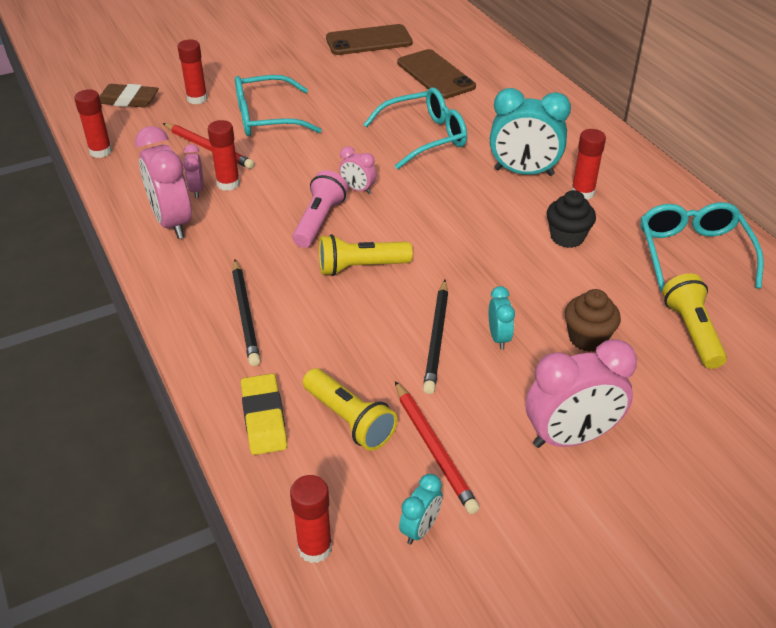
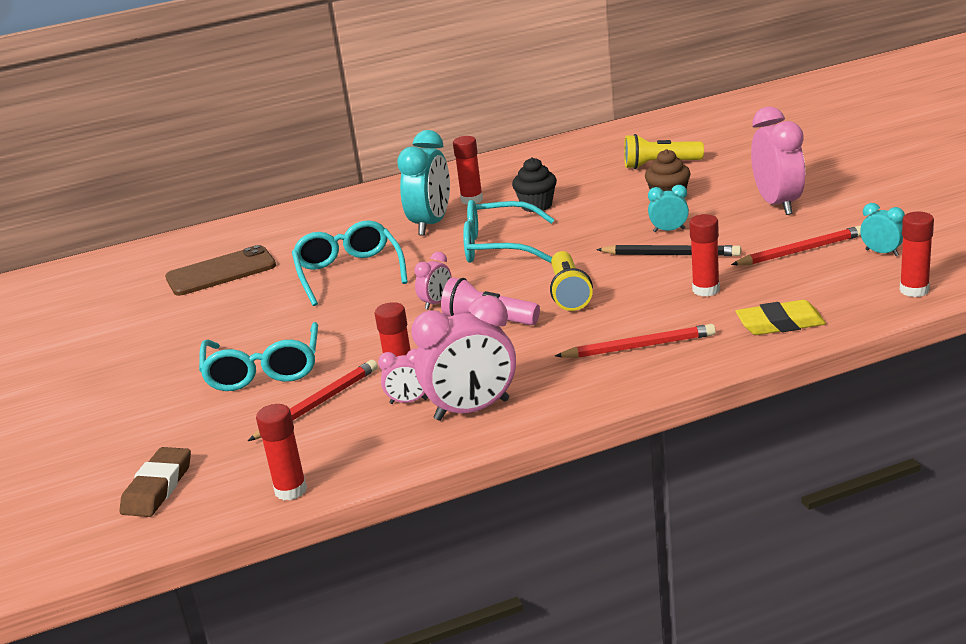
camera: 80 degrees left, 15 degrees down
red glue stick [177,40,208,104] -> red glue stick moved to [689,214,720,297]
black pencil [232,260,260,366] -> red pencil [555,324,716,358]
yellow flashlight [303,368,397,451] -> none
brown phone [326,24,413,55] -> none
turquoise glasses [641,202,764,292] -> turquoise glasses moved to [463,200,554,263]

